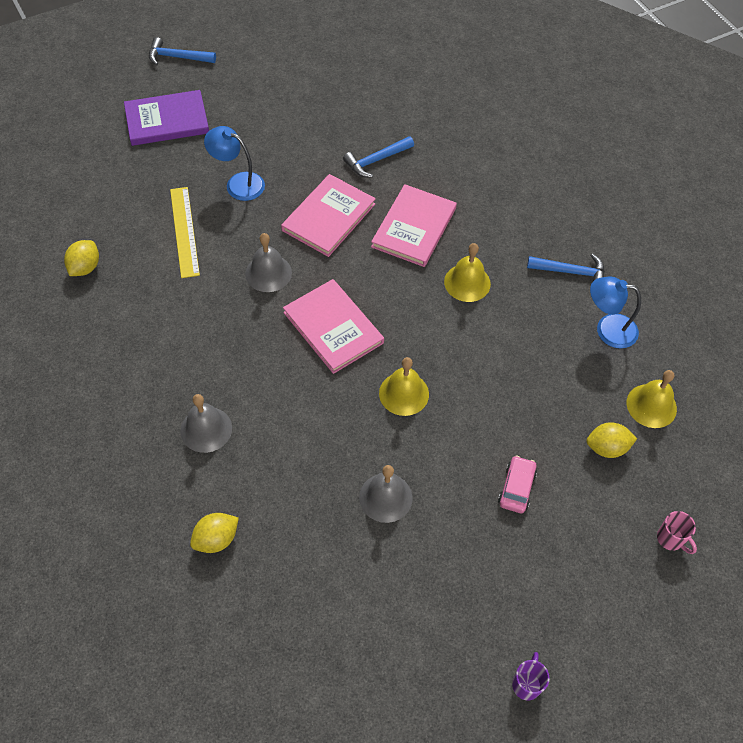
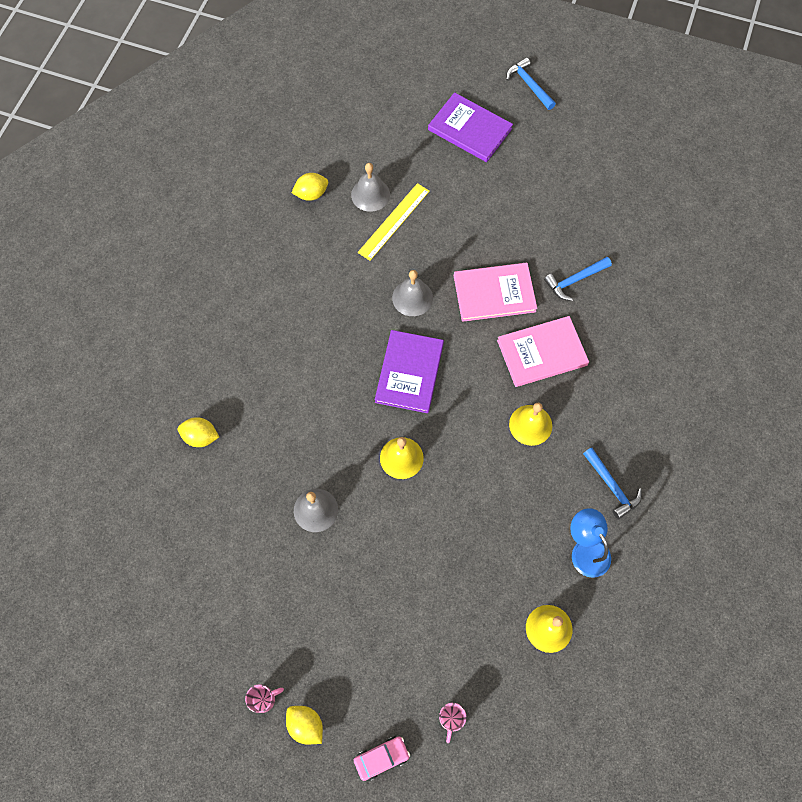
camera: 50 degrees right, 10 degrees up
grey bell [180,394,232,453] -> grey bell moved to [351,163,390,212]
blue lamp [204,126,265,201] -> none
pink book [283,279,384,374] -> purple book [375,330,444,413]
blue hammer [343,136,414,178] -> blue hammer turned 45 degrees counterclockwise [544,257,612,301]
pink car [498,455,537,513] -> pink car moved to [354,736,410,781]
purple mug [512,652,550,701] -> pink mug [245,684,284,713]
yellow lemon [586,422,637,458] -> yellow lemon moved to [286,706,323,744]

